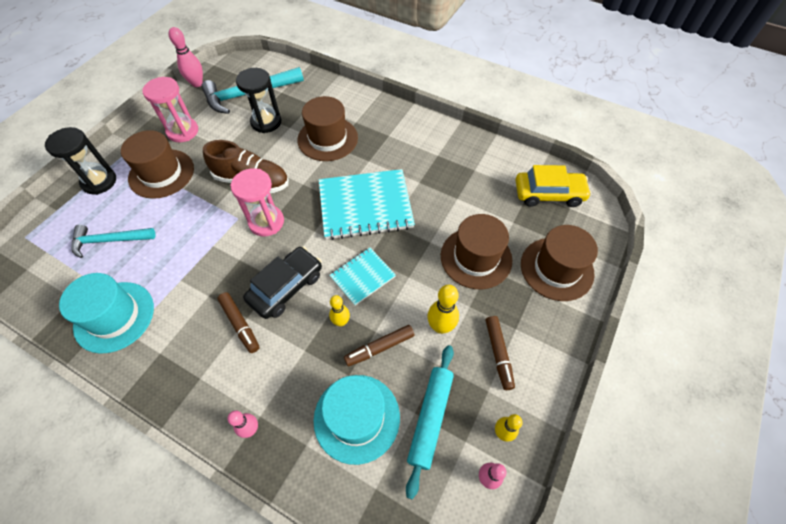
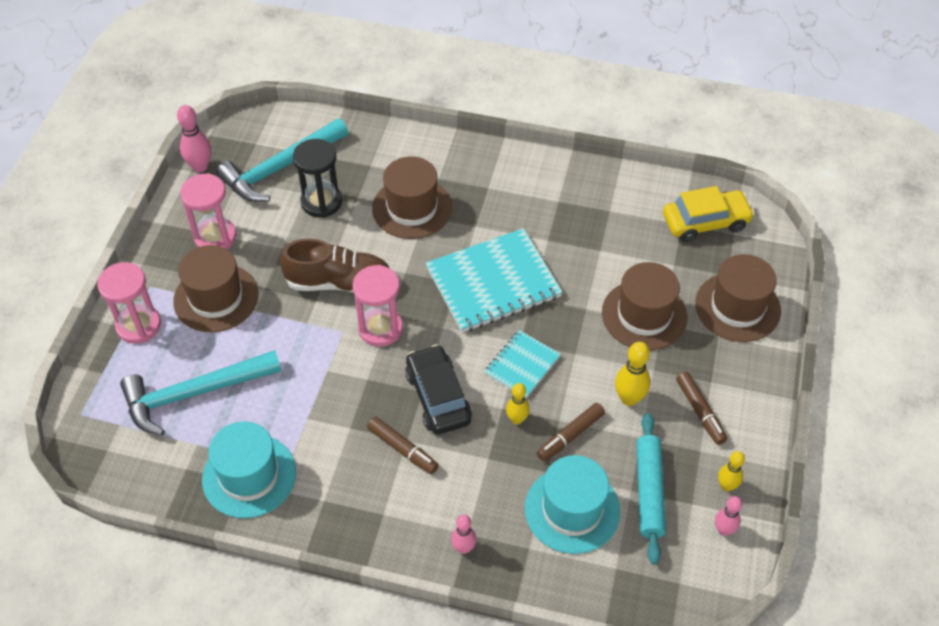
camera: 15 degrees left, 5 degrees down
black hourglass [45,127,116,195] -> pink hourglass [97,262,161,344]
turquoise hammer [72,225,155,258] -> turquoise hammer [120,350,281,435], size x1.54
black car [243,246,322,319] -> black car turned 45 degrees counterclockwise [405,344,472,434]

